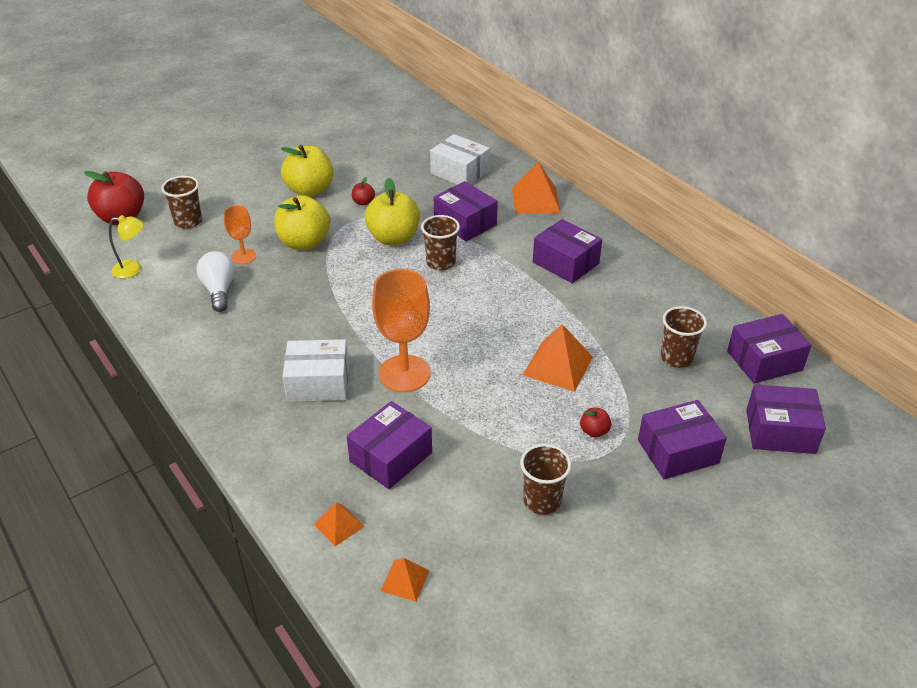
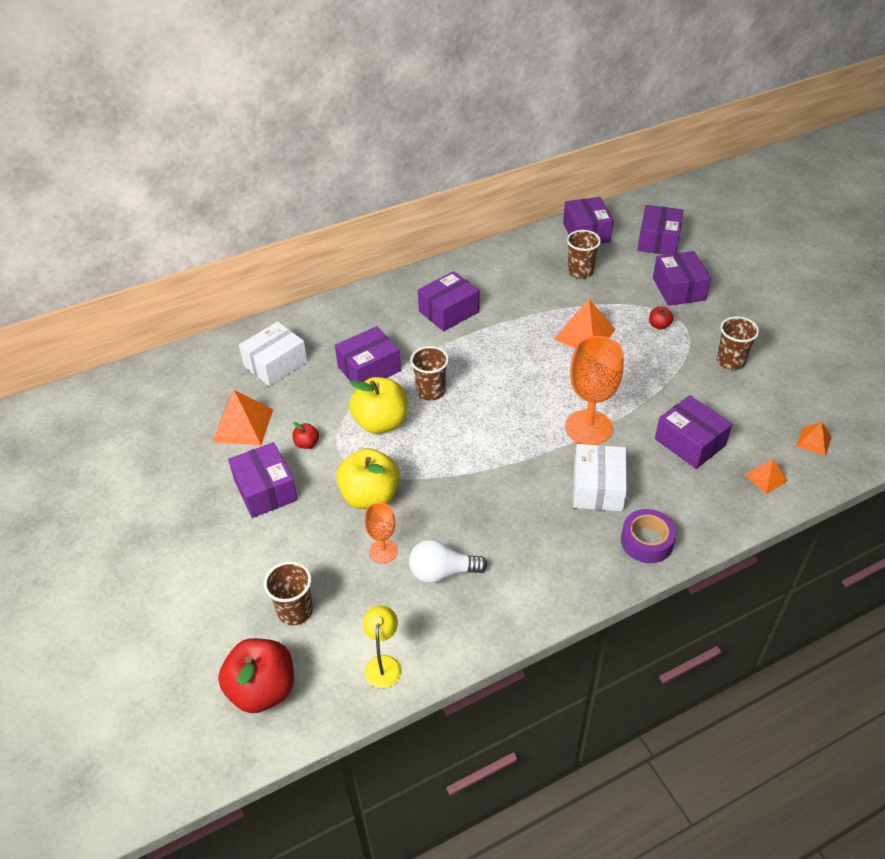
camera: 80 degrees left, 5 degrees up
yellow apple [281,145,333,197] -> purple box [228,442,298,518]
orange pyramid [512,161,561,214] -> orange pyramid moved to [213,390,273,446]
none -> purple tape [621,509,677,563]

